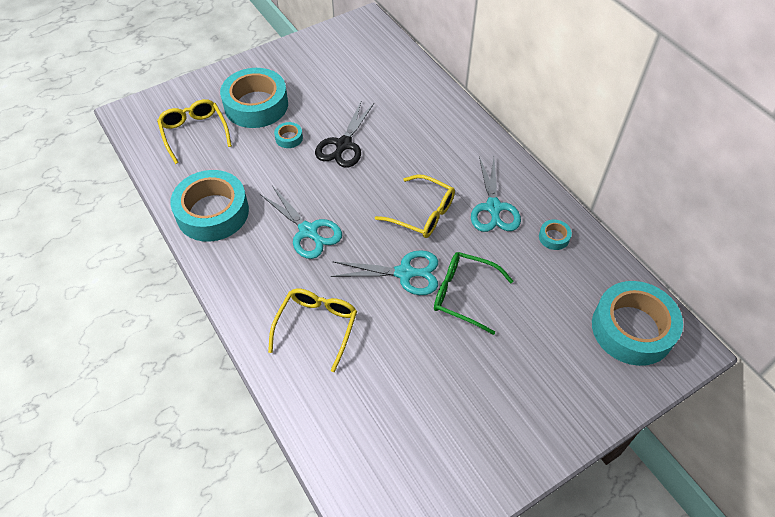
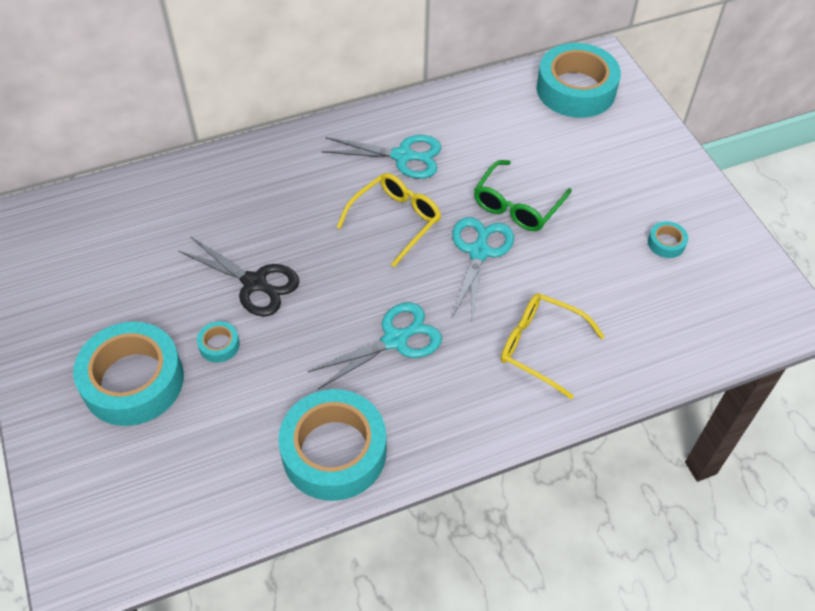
camera: 80 degrees left, 0 degrees up
yellow glasses [157,99,232,164] -> none
turquoise tape [539,219,572,250] -> turquoise tape moved to [648,221,688,258]

